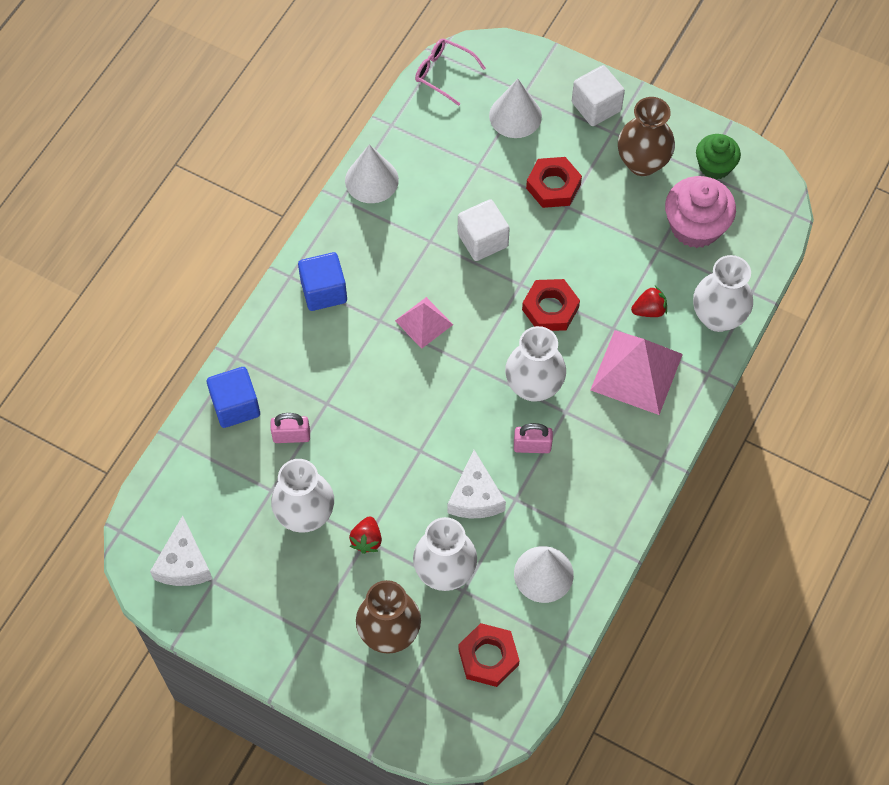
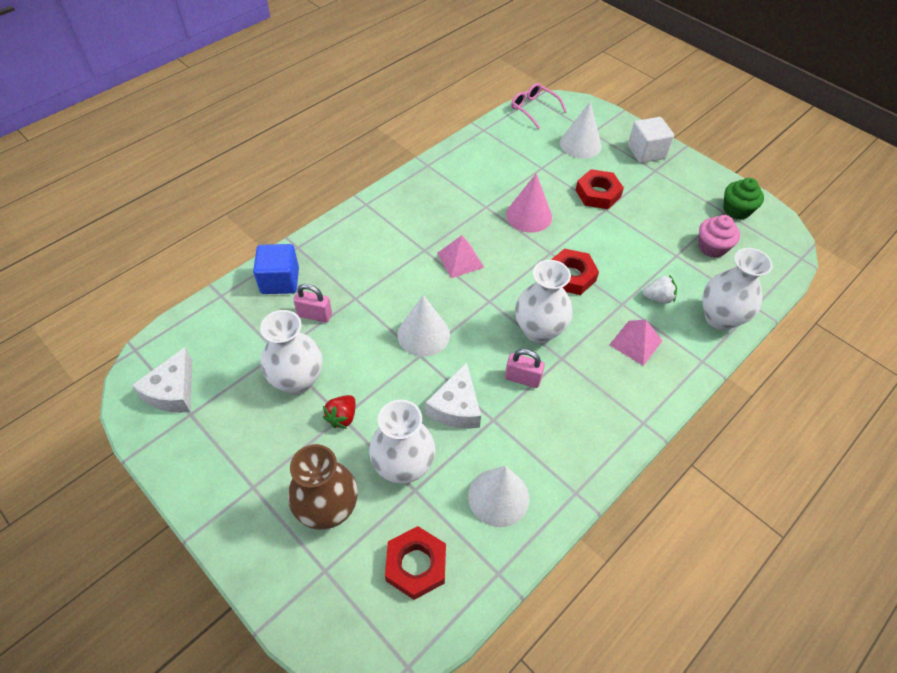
camera: 15 degrees right, 10 degrees down
blue cube [298,252,347,311] -> none
white cone [345,144,399,203] -> white cone moved to [397,295,450,357]
white cube [458,199,510,261] -> pink cone [506,173,552,233]
pink pyramid [590,330,683,415] -> pink pyramid [609,320,662,366], size x0.58
brown vase [618,97,675,176] -> none
red strawberry [631,286,667,317] -> white strawberry [643,275,677,304]
pink cupcake [665,176,736,248] -> pink cupcake [698,215,740,258], size x0.65

